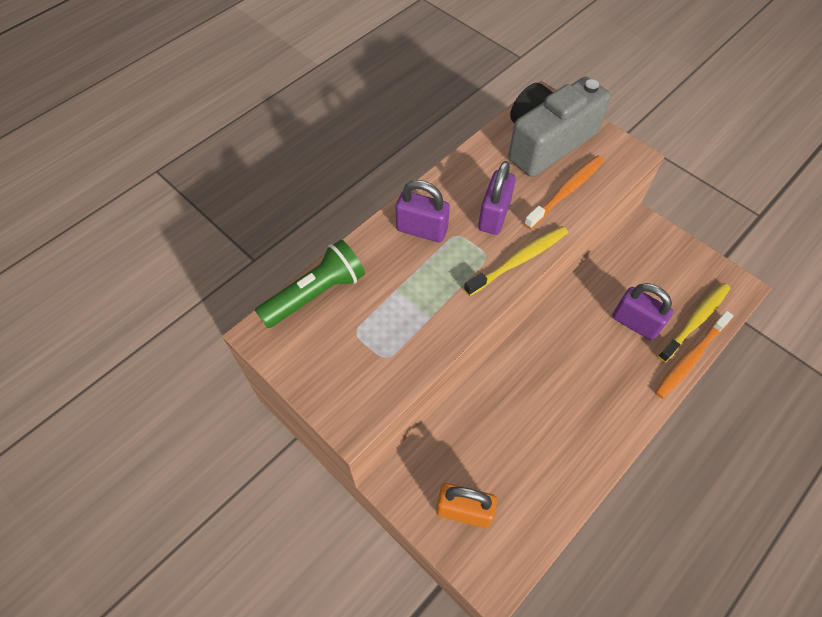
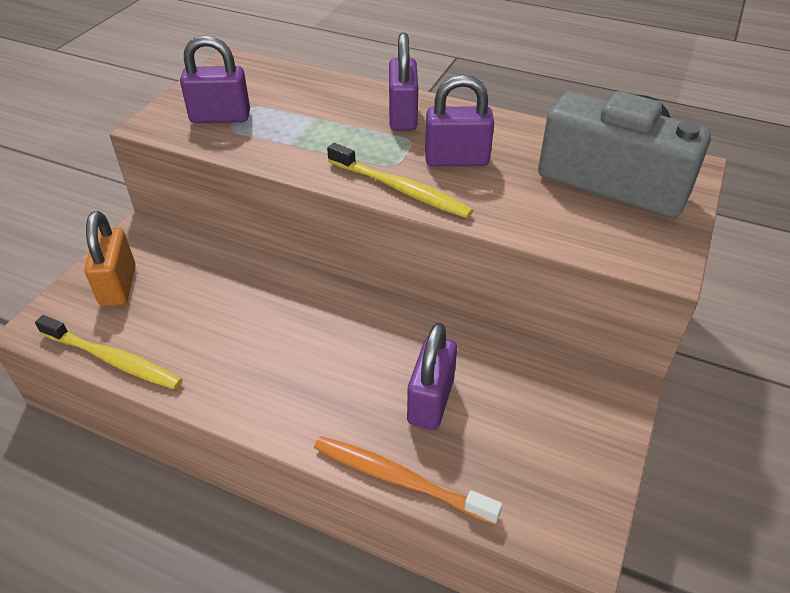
camera: 70 degrees right, 15 degrees down
green flashlight [255,240,365,328] -> none
orange toothbrush [524,155,604,229] -> none
yellow toothbrush [658,283,730,362] -> yellow toothbrush moved to [35,315,183,390]
none -> purple padlock [180,35,250,123]

